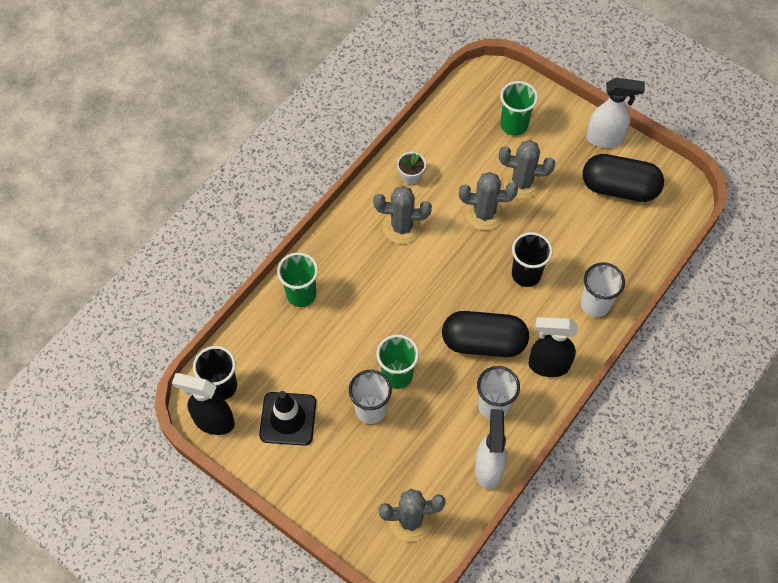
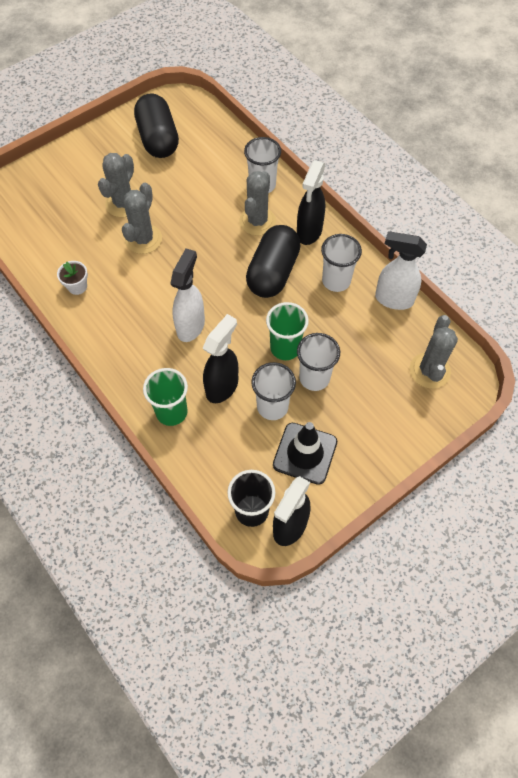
camera: 75 degrees left, 0 degrees up
grey cactus [373,186,432,244] -> grey cactus moved to [239,171,276,236]
green cup [500,81,538,136] -> none
black cup [512,232,553,287] -> none
black capsule [582,154,664,202] -> black capsule turned 45 degrees counterclockwise [134,93,179,158]
white spray bottle [586,78,645,148] -> white spray bottle moved to [170,248,205,342]
none -> black spray bottle [203,314,238,403]
none -> white cup [251,362,296,420]

